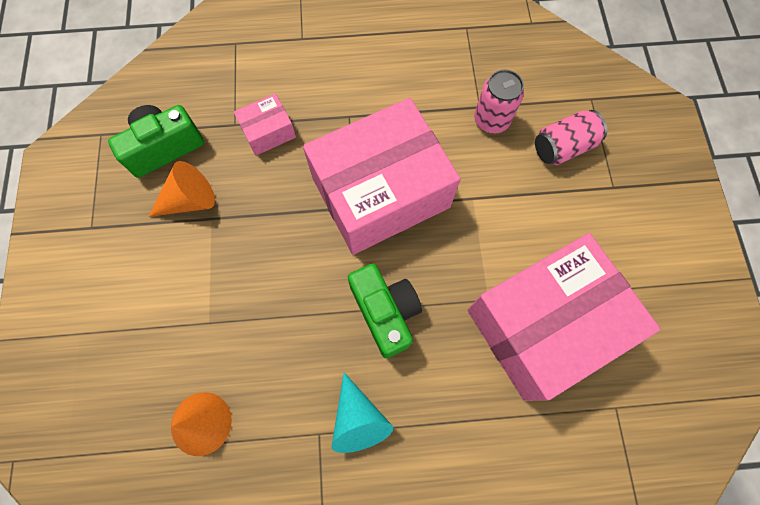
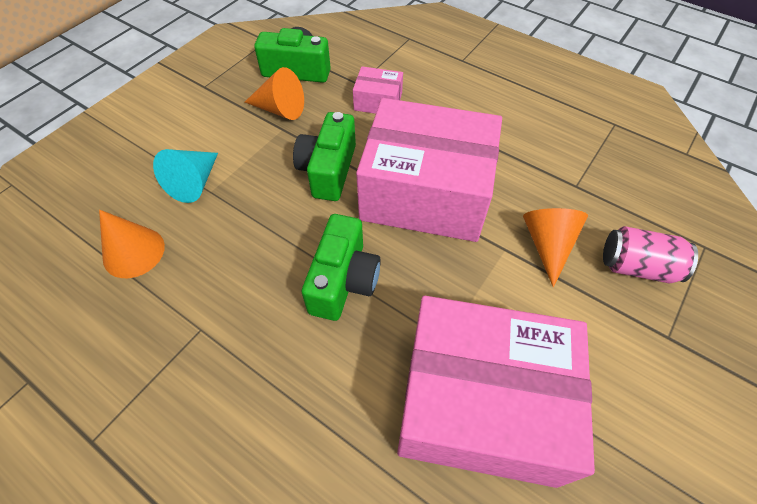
camera: 40 degrees right, 15 degrees down
turquoise cone [332,372,393,453] -> turquoise cone moved to [153,149,218,203]
pink can [474,70,524,134] -> none
none -> green camera [293,112,356,201]
none -> orange cone [523,208,588,287]

